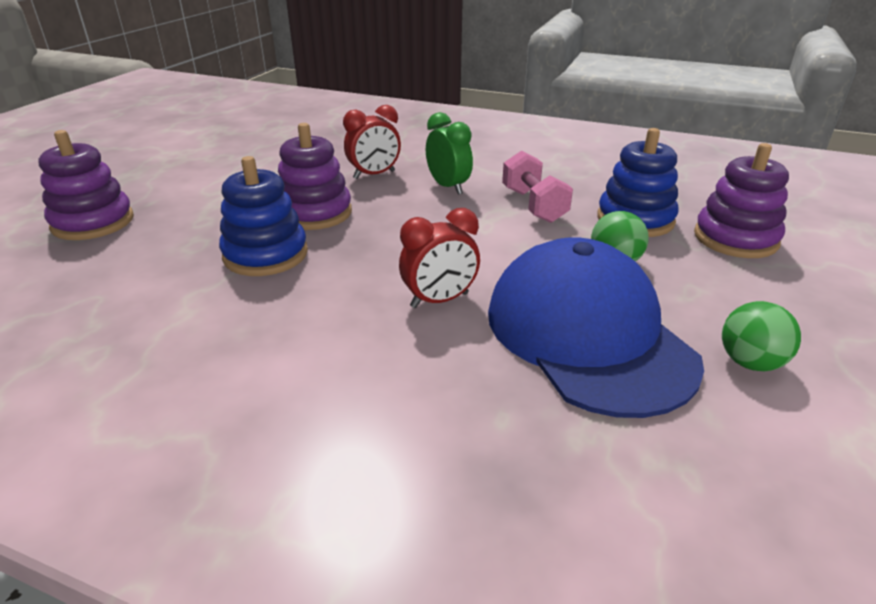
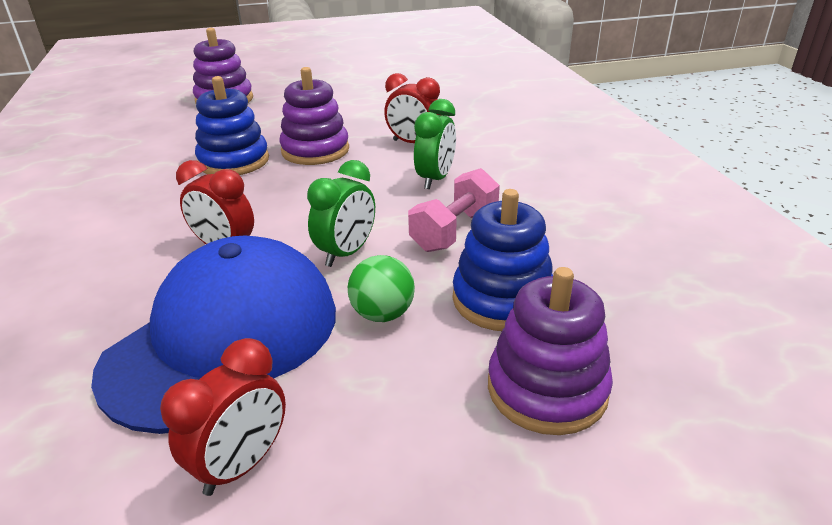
camera: 55 degrees right, 0 degrees up
green ball [722,301,801,371] -> red clock [160,338,286,496]
none -> green clock [307,160,375,267]

